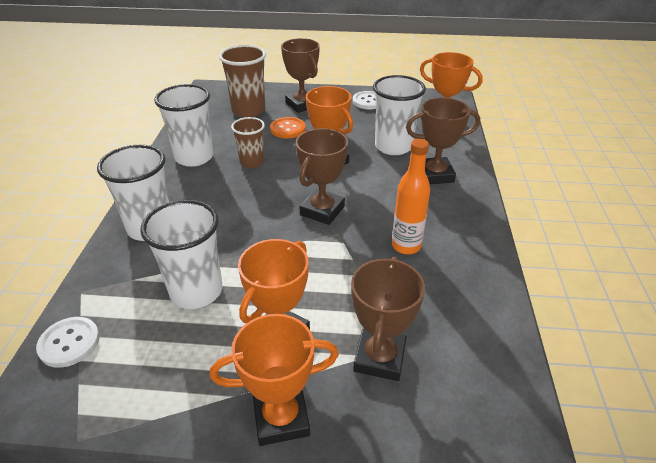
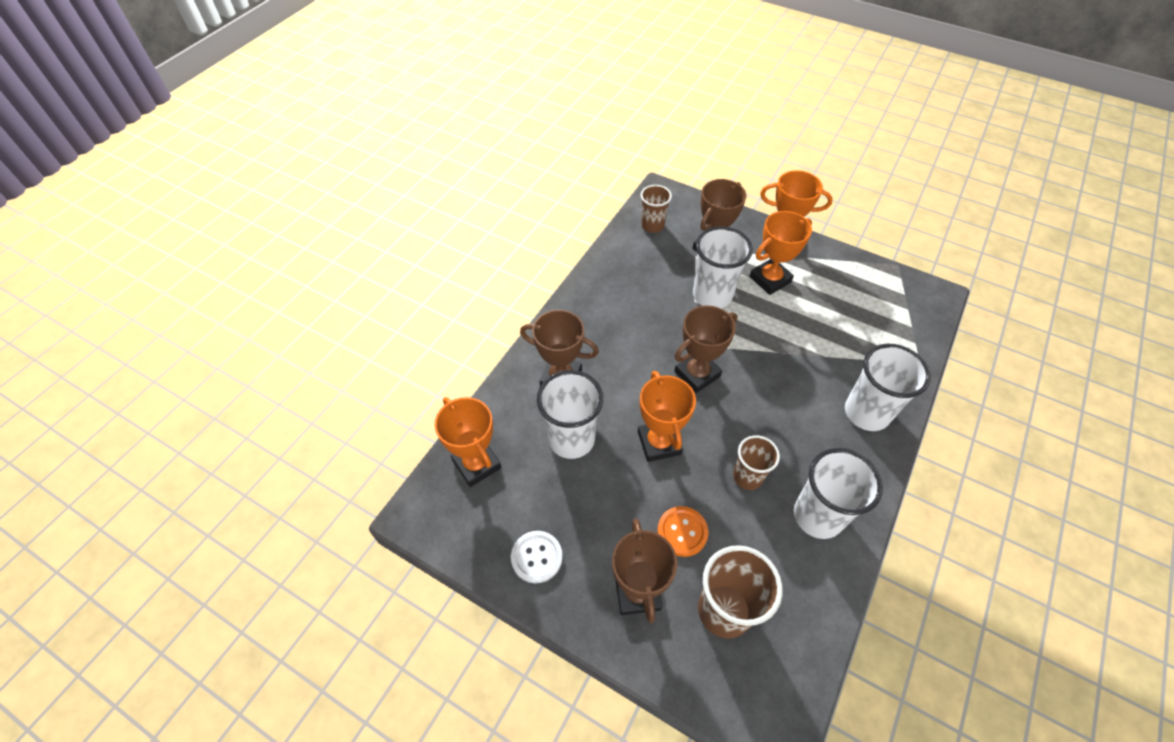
camera: 155 degrees left, 15 degrees up
white button [36,317,100,368] -> none
white cup [140,200,222,309] -> white cup moved to [693,227,753,308]
orange bottle [392,139,430,254] -> none
none -> brown cup [640,185,672,233]

